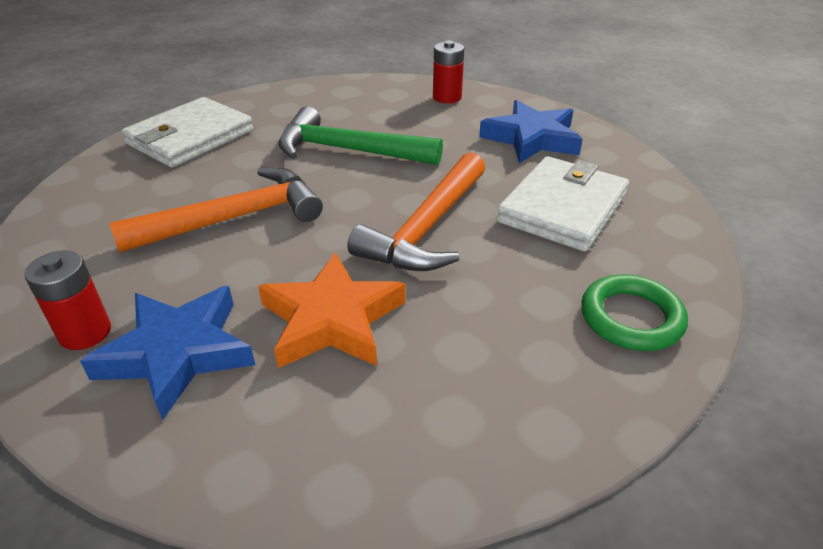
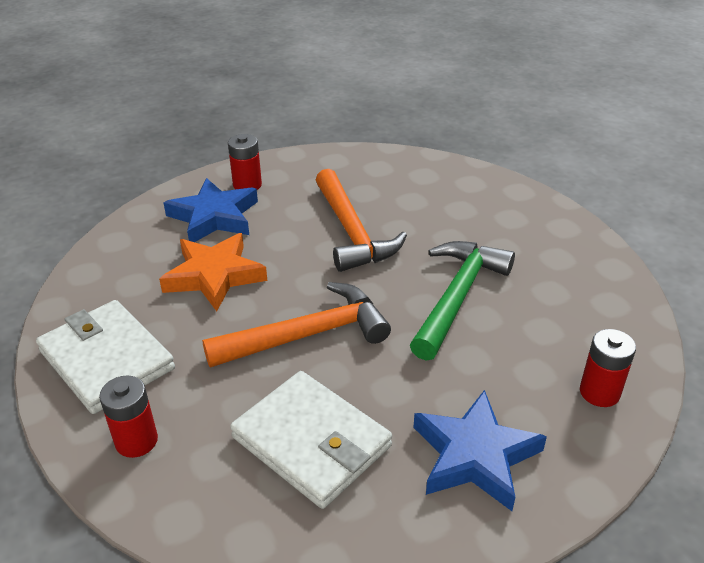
camera: 100 degrees right, 0 degrees up
white wallet [122,97,253,167] -> white wallet moved to [36,300,175,414]
orange hammer [348,152,485,271] -> orange hammer turned 120 degrees clockwise [202,282,391,368]
green ring [581,274,688,351] -> red battery [99,376,158,458]

